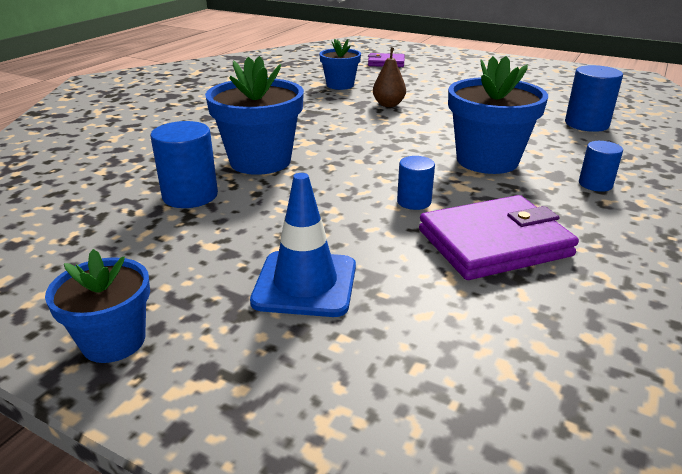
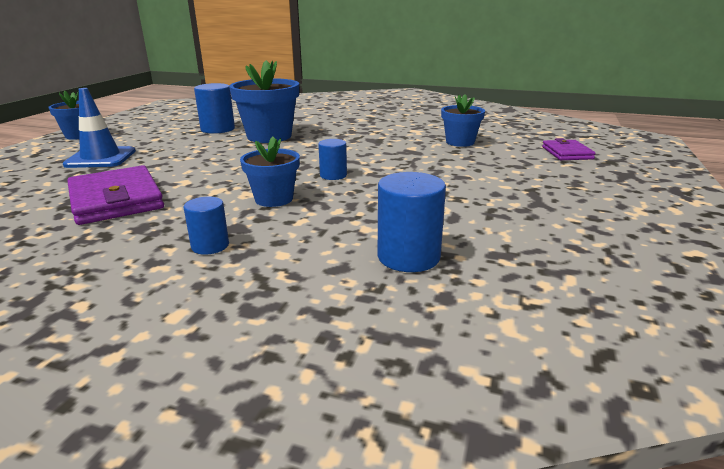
camera: 80 degrees right, 5 degrees down
brown pear [373,48,406,107] -> none
blue cylinder [397,156,435,210] -> blue cylinder moved to [318,139,347,180]
blue flower pot [448,56,548,174] -> blue flower pot [240,137,300,207], size x0.61

